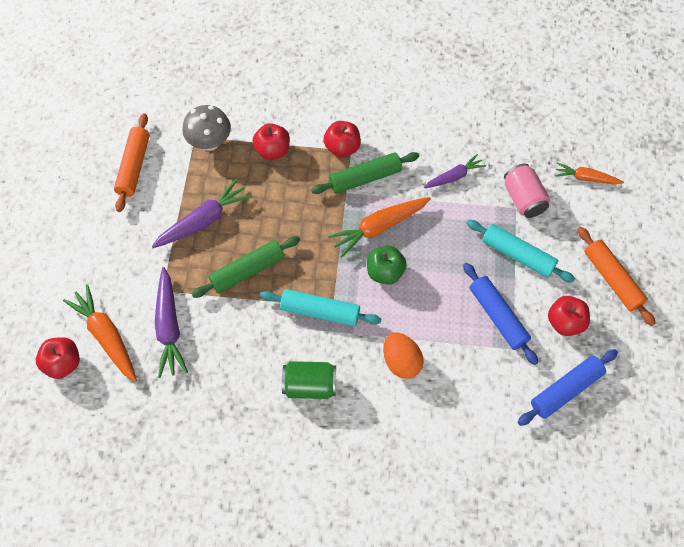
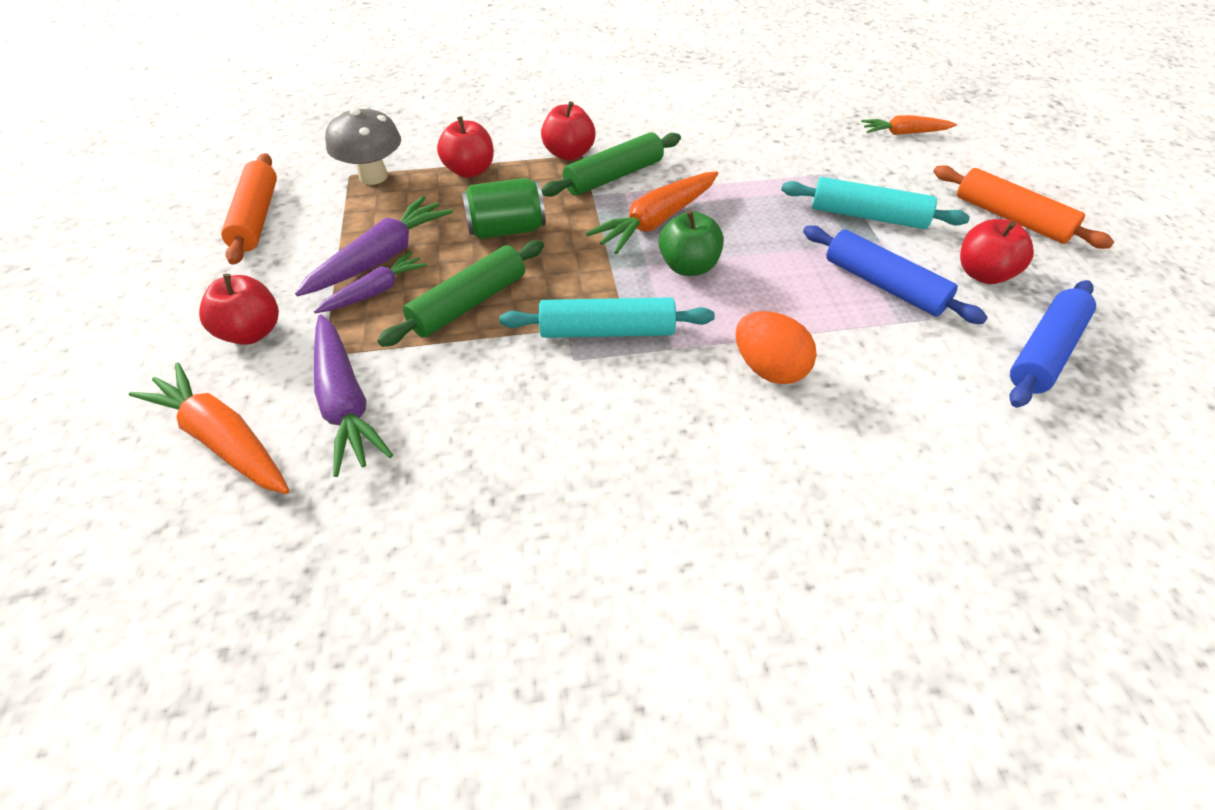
camera: 15 degrees left, 15 degrees down
red apple [36,337,80,379] -> red apple moved to [199,274,279,345]
green can [282,361,336,399] -> green can moved to [462,178,546,239]
purple carrot [423,154,486,188] -> purple carrot moved to [314,252,427,313]
pink can [504,164,550,218] -> none

